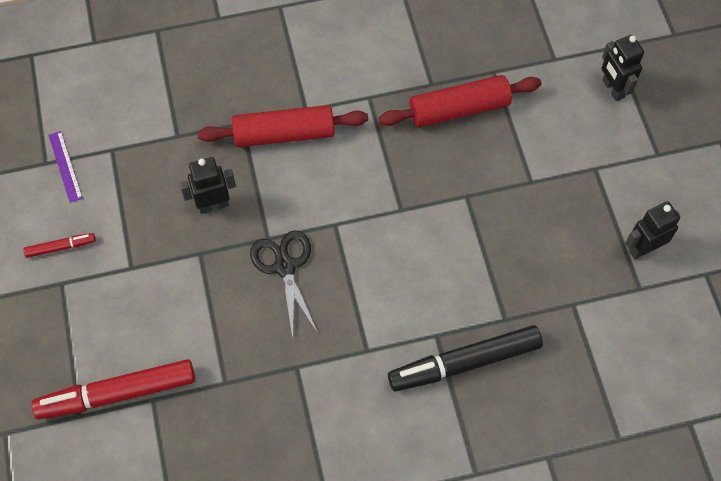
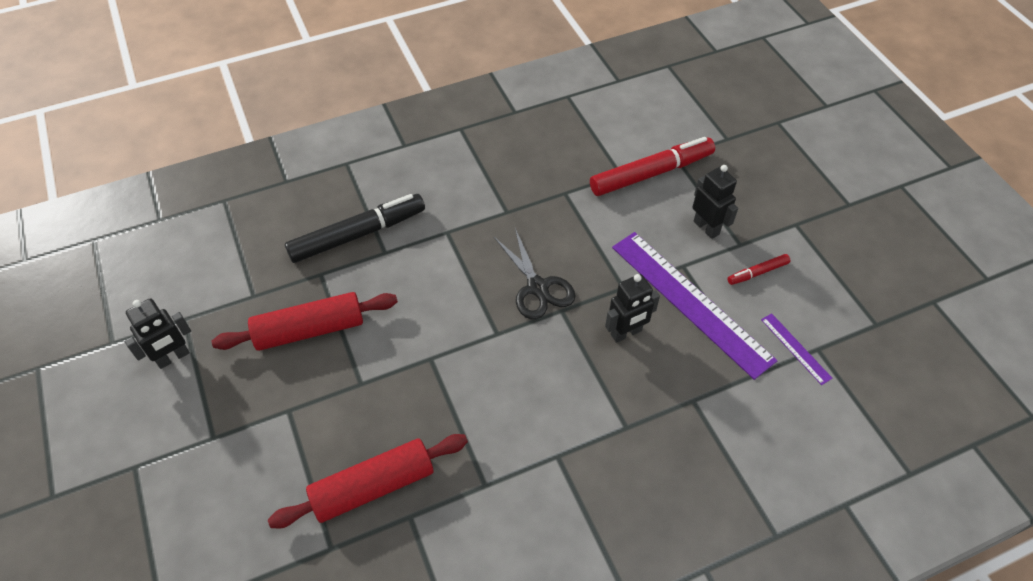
camera: 170 degrees right, 10 degrees down
red rolling pin [198,105,368,147] -> red rolling pin moved to [212,292,398,351]
black robot [602,35,644,101] -> black robot moved to [692,165,738,239]
none -> purple ruler [612,232,778,380]

